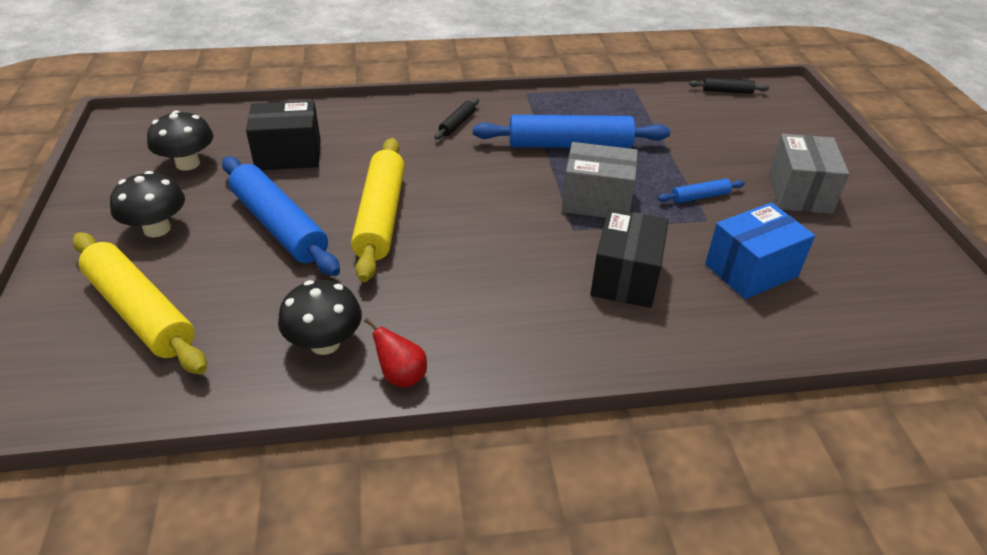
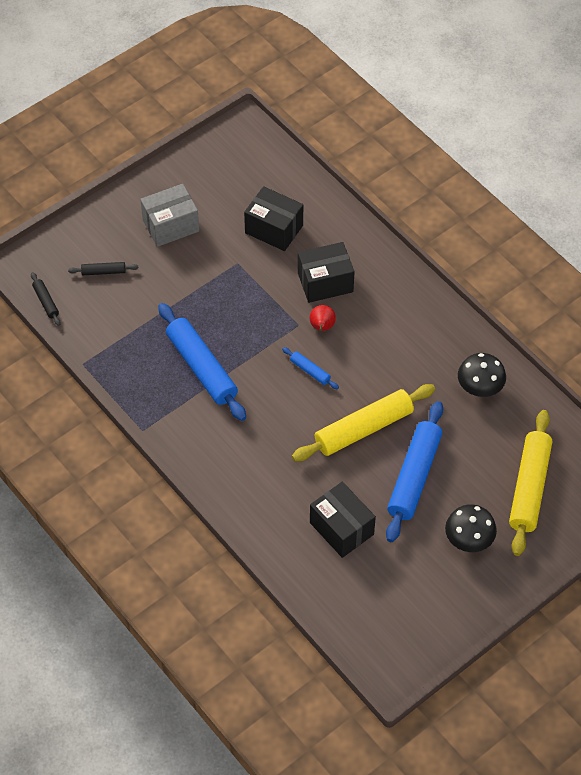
camera: 120 degrees left, 15 degrees up
black mushroom [147,110,214,171] -> none
red pear [364,318,427,387] -> red pear moved to [310,305,336,331]
black rolling pin [434,98,479,140] -> black rolling pin moved to [68,262,138,275]
grey box [562,142,638,218] -> none
blue rolling pin [658,179,745,203] -> blue rolling pin moved to [282,347,339,389]
blue box [705,203,815,299] -> black box [244,186,303,251]

